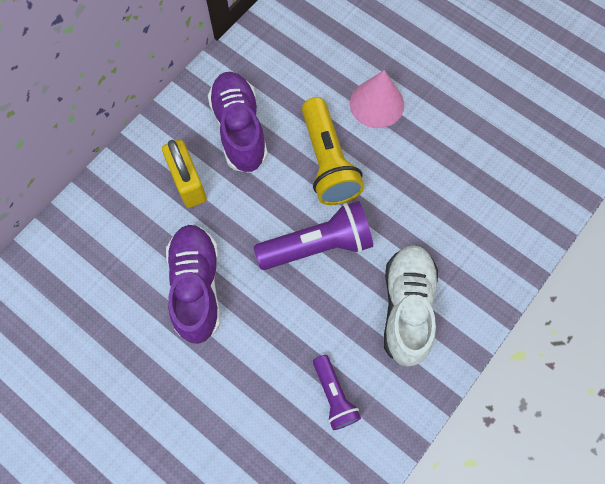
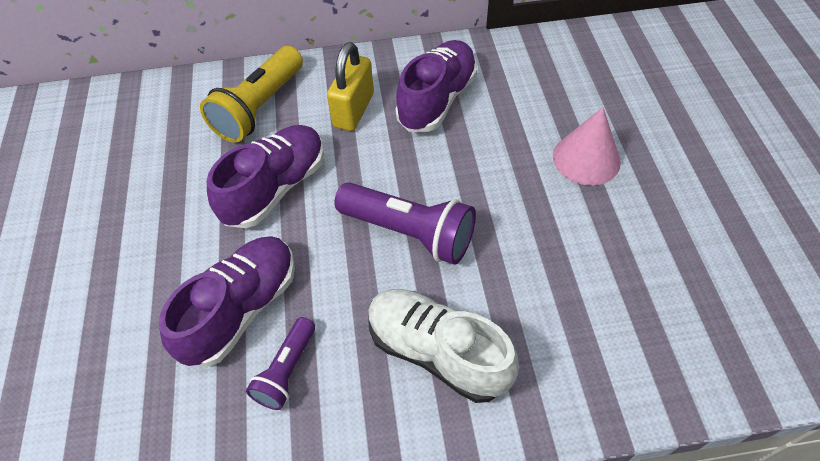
camera: 45 degrees right, 15 degrees down
yellow flashlight [302,97,364,205] -> yellow flashlight moved to [200,46,303,143]
white shoe [384,245,438,367] -> white shoe turned 105 degrees counterclockwise [368,289,519,403]
none -> purple shoe [159,236,295,367]

